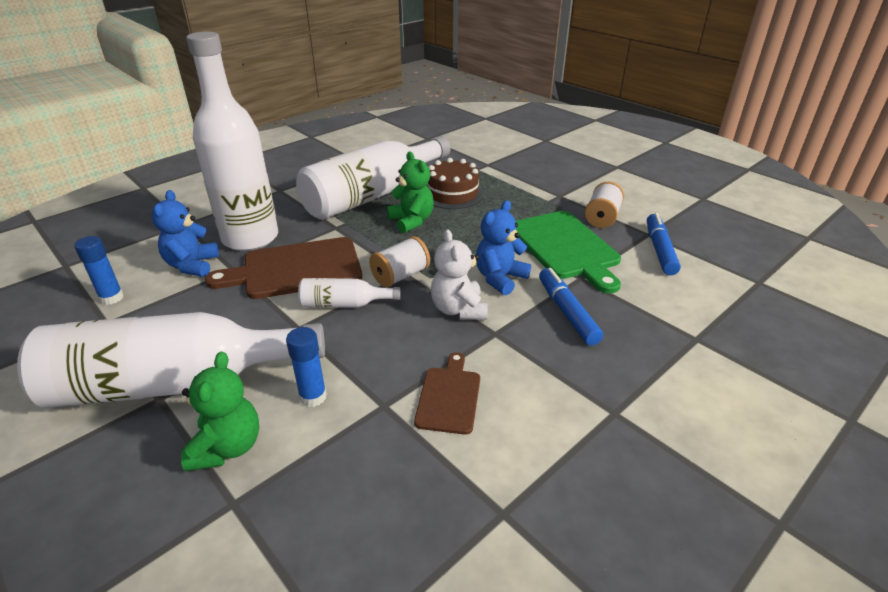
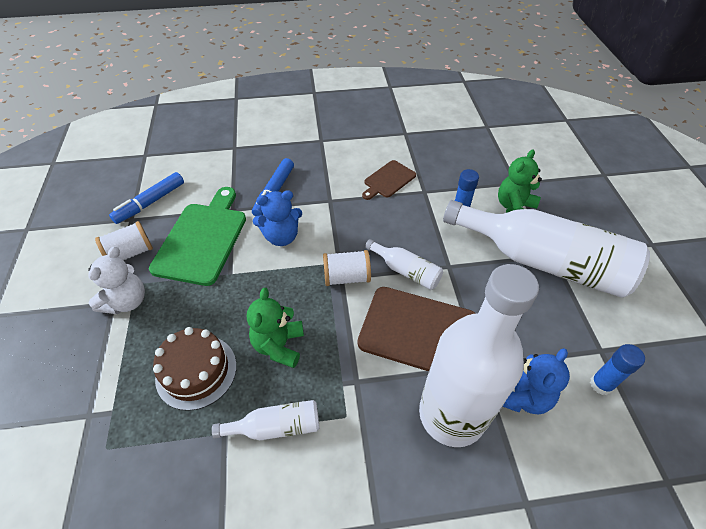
camera: 145 degrees left, 15 degrees up
white bottle [296,136,450,220] -> white bottle [212,400,319,440], size x0.44
white teddy bear [431,229,488,320] -> white teddy bear moved to [88,247,145,314]

